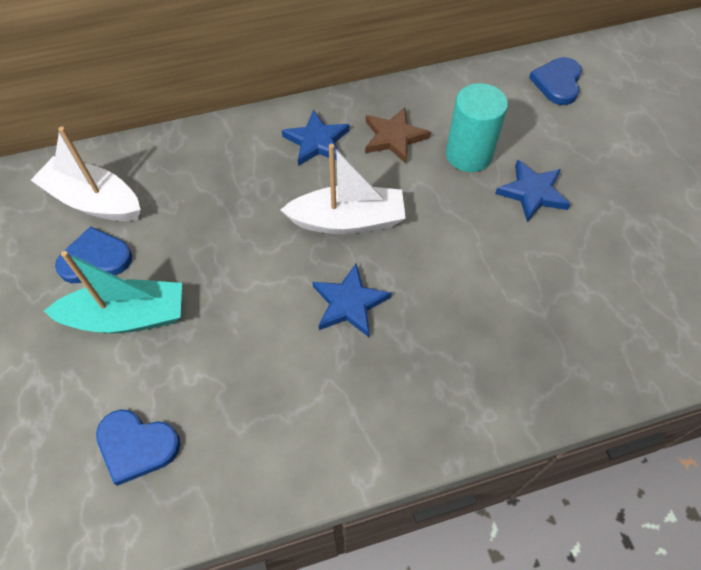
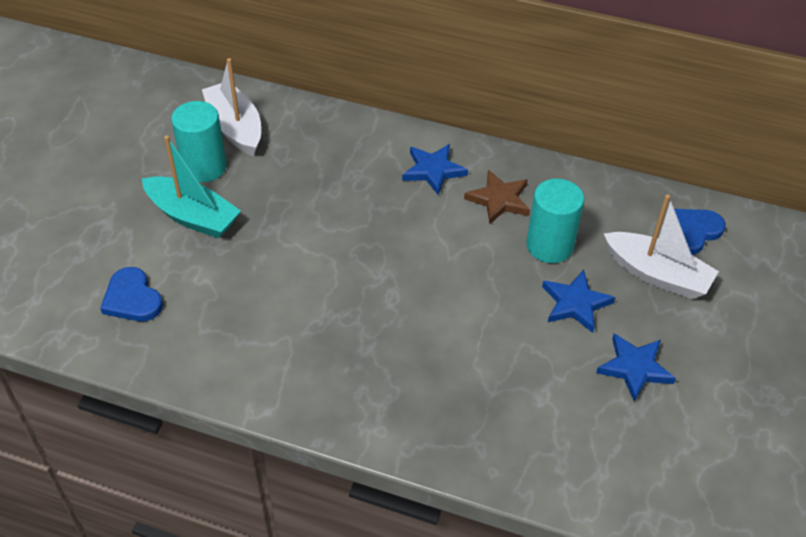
camera: 35 degrees right, 10 degrees down
blue heart [55,226,132,283] -> turquoise cylinder [171,101,227,182]
white boat [281,144,406,234] -> white boat moved to [604,194,719,299]
blue star [312,264,391,337] -> blue star moved to [596,333,676,402]

